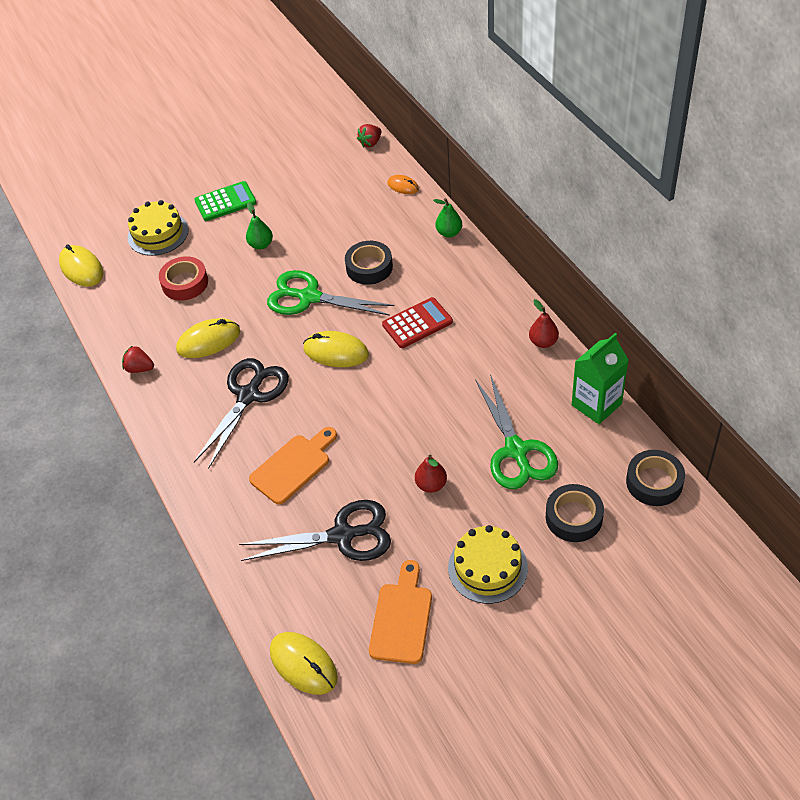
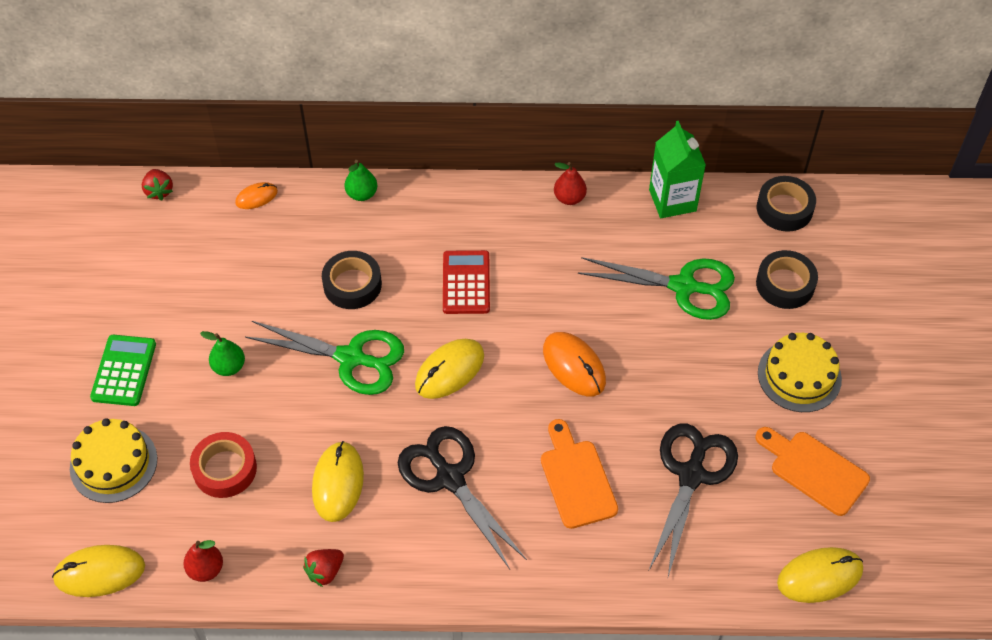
camera: 65 degrees left, 5 degrees up
green scissors [267,270,394,316] -> green scissors turned 120 degrees counterclockwise [245,321,404,395]
red pear [415,455,447,493] -> red pear moved to [183,540,223,582]
none -> orange mouse [543,332,606,396]

